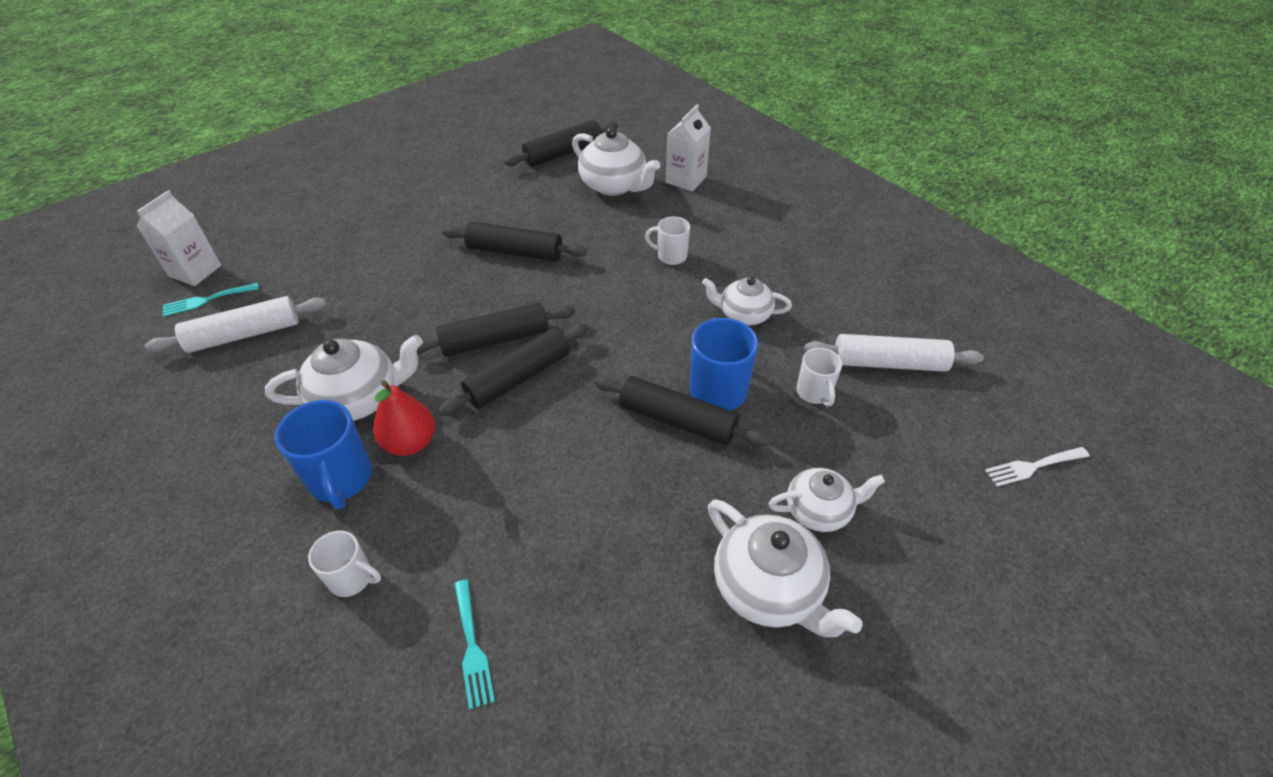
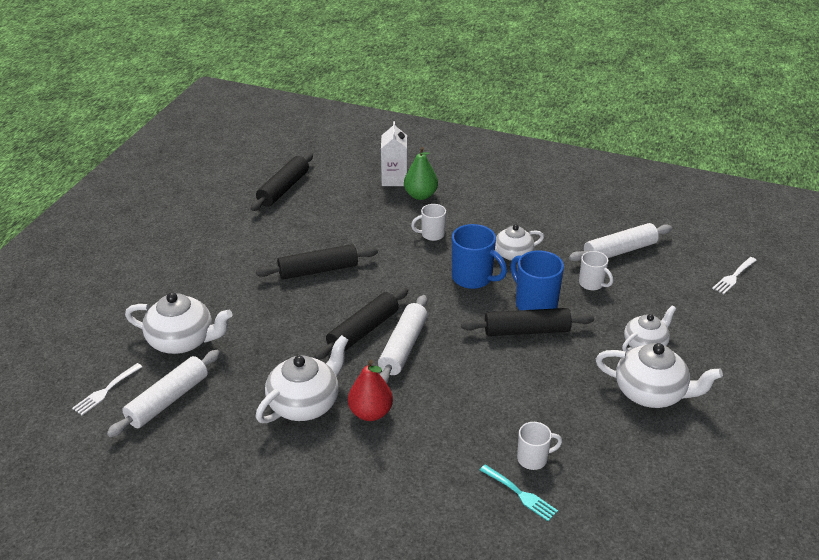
camera: 30 degrees left, 10 degrees down
white carton [136,190,221,286] -> none
turquoise fork [163,283,259,317] -> white fork [72,363,142,415]
blue mug [275,400,372,509] -> blue mug moved to [452,224,507,289]
white mug [308,531,381,597] -> white mug moved to [517,422,562,470]
black rolling pin [438,323,588,416] -> white rolling pin [378,295,428,384]
white teapot [572,127,660,196] -> white teapot moved to [125,292,232,354]
none -> green pear [404,147,438,200]

